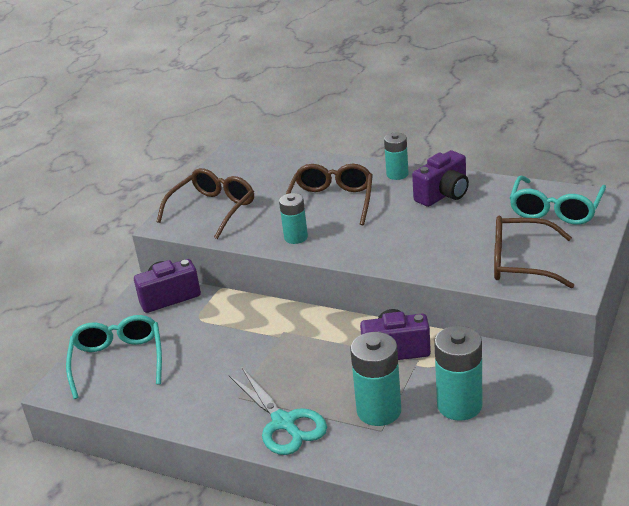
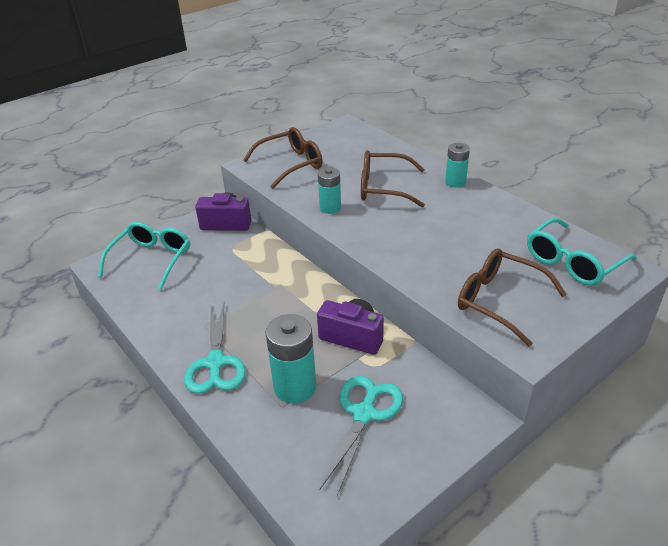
camera: 25 degrees right, 5 degrees up
brown glasses [286,164,373,225] -> brown glasses turned 120 degrees counterclockwise [361,150,425,207]
purple camera [412,150,469,207] -> none
turquoise battery [434,326,483,421] -> turquoise scissors [319,376,403,496]

